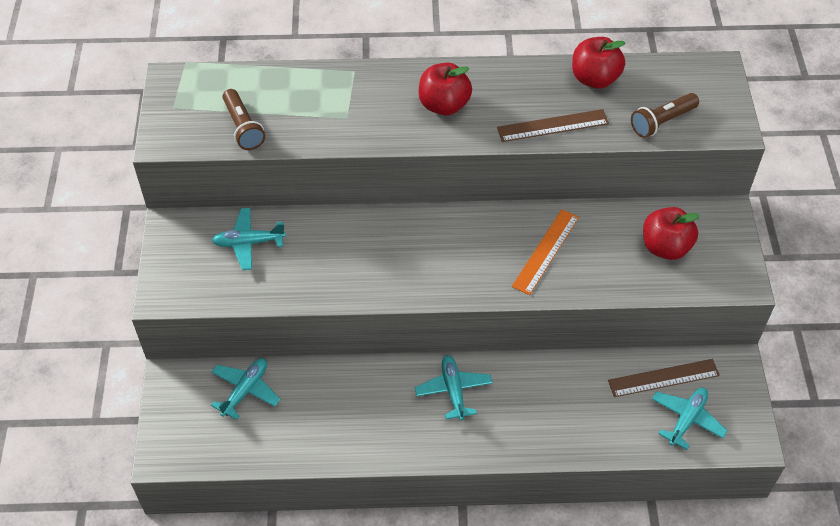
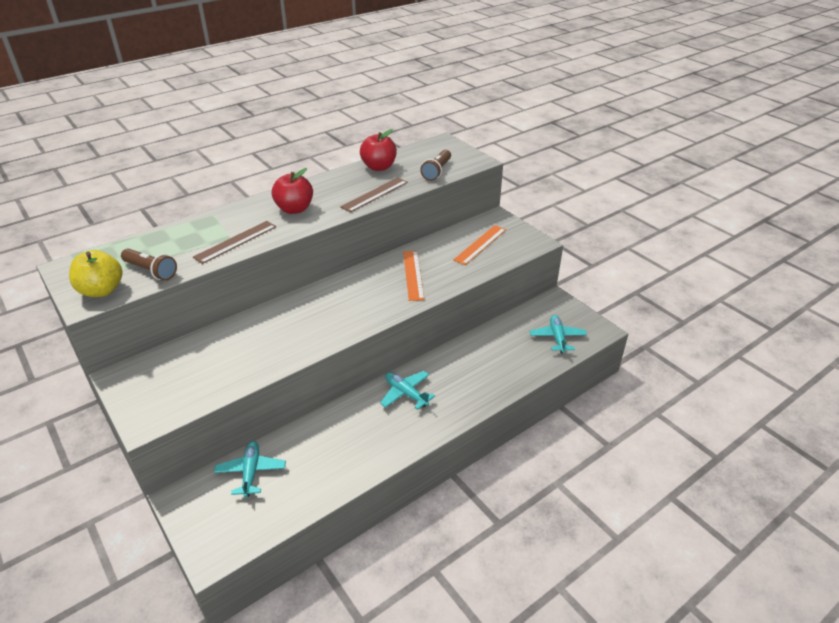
camera: 35 degrees left, 15 degrees down
turquoise plane [212,208,286,270] -> none
brown ruler [608,359,720,397] -> brown ruler moved to [193,221,276,264]
red apple [643,207,700,260] -> orange ruler [454,225,506,265]
none -> yellow apple [69,250,122,297]

